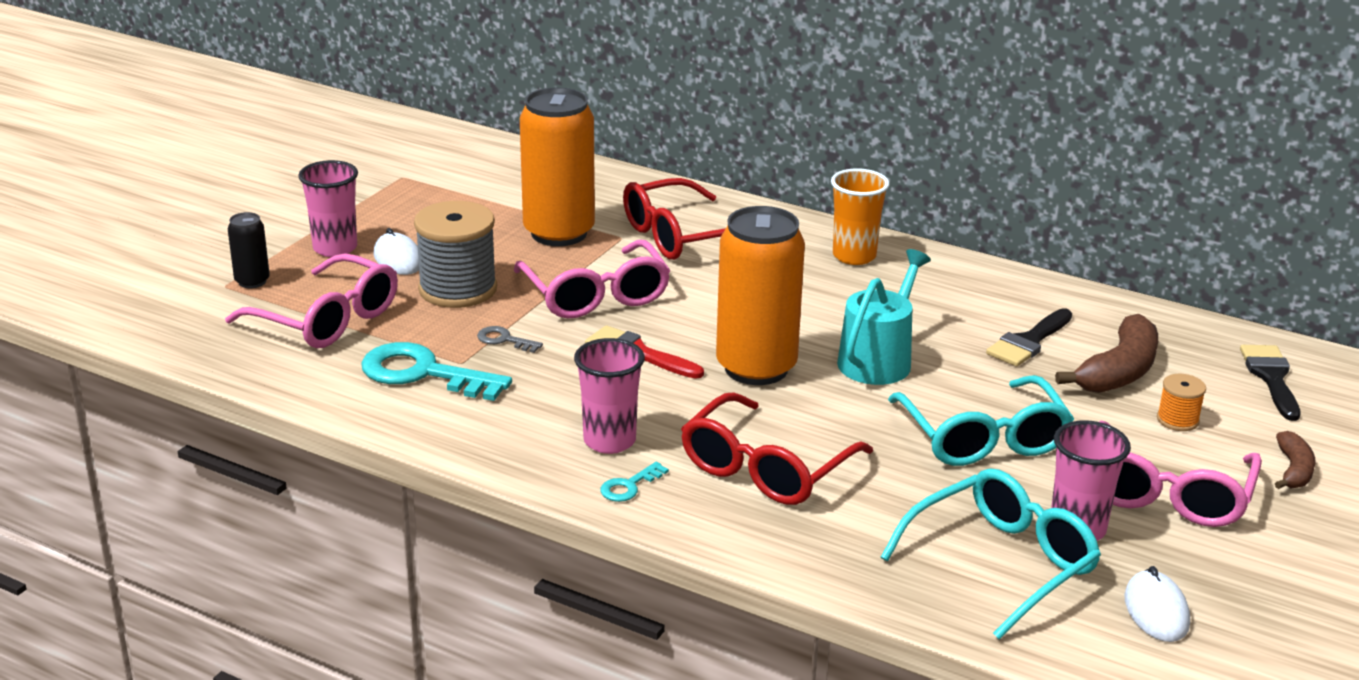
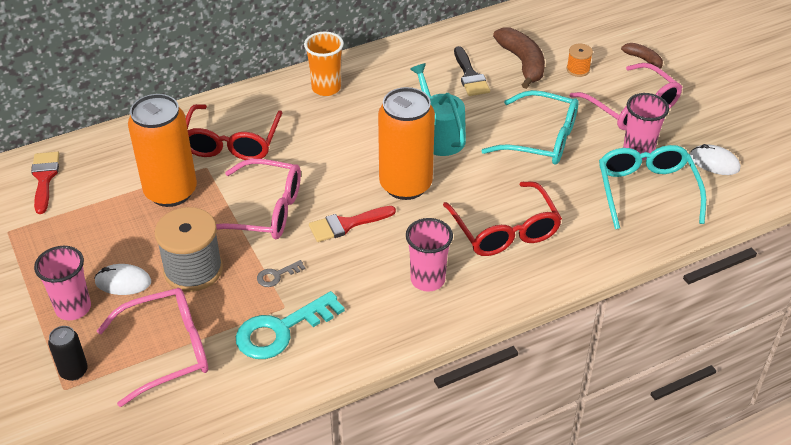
camera: 55 degrees left, 15 degrees up
turquoise key [600,462,669,502] -> none
black brush [1240,345,1300,421] -> none
none -> red brush [31,152,59,214]

